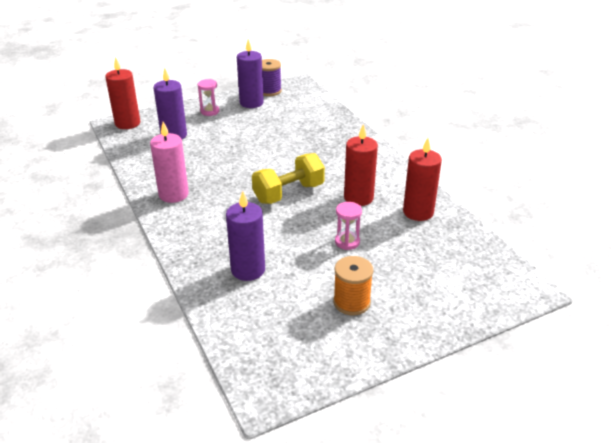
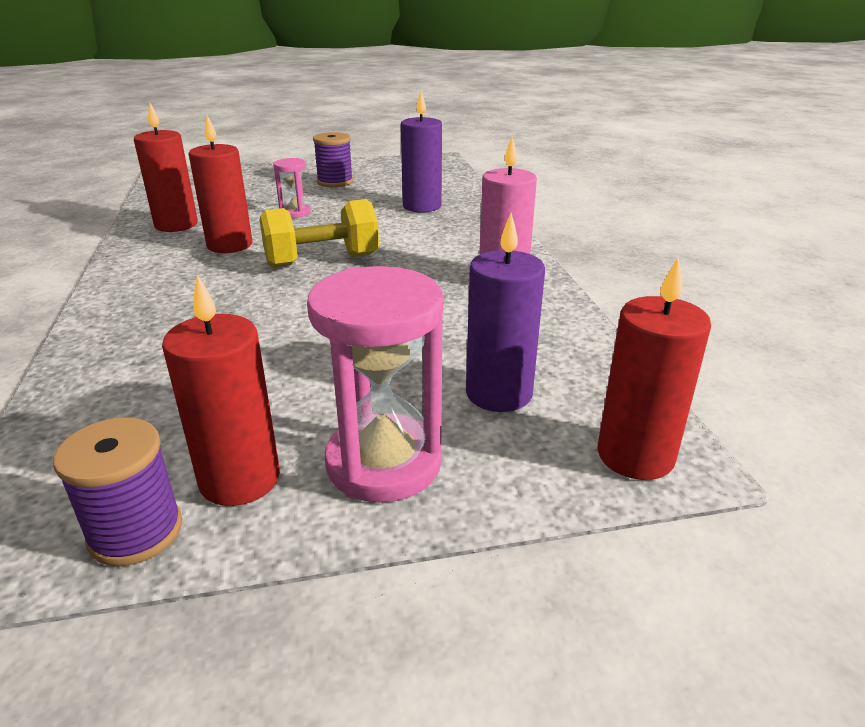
camera: 165 degrees left, 5 degrees down
pink hourglass [198,79,219,116] -> pink hourglass [307,266,443,503], size x1.94
purple candle [237,39,264,108] -> red candle [162,274,280,506]
orange spool [333,256,373,315] -> purple spool [313,132,353,188]

